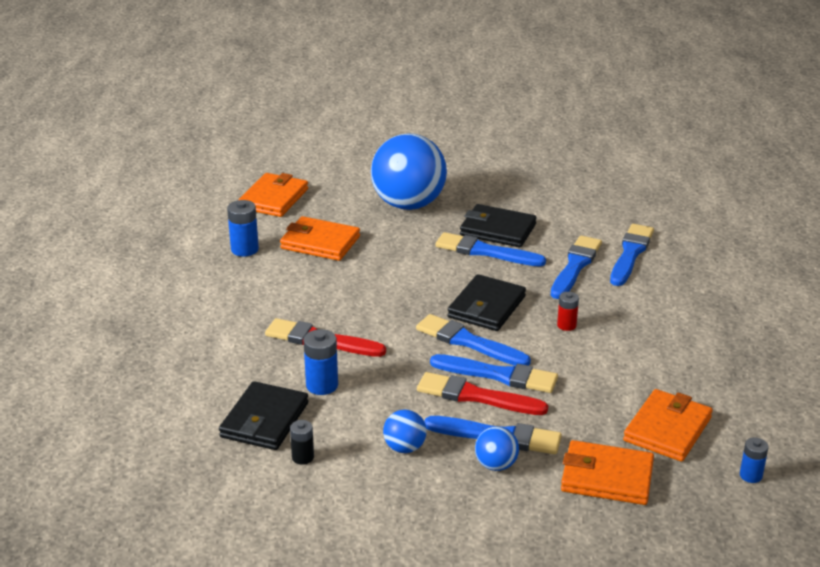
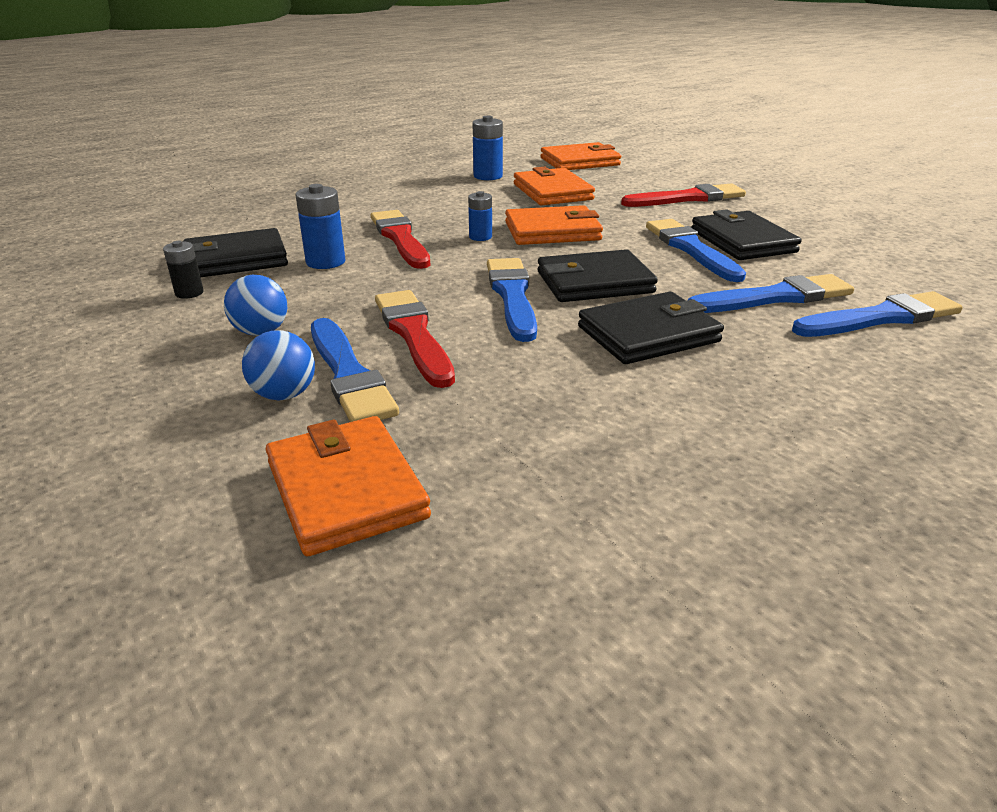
camera: 50 degrees right, 0 degrees up
blue ball [371,133,447,210] -> red brush [621,183,746,207]
blue brush [430,354,558,393] -> none
red battery [557,292,579,331] -> black wallet [578,292,724,364]
orange wallet [623,389,713,462] -> orange wallet moved to [505,205,603,245]
blue battery [740,438,769,483] -> blue battery moved to [468,191,492,241]

